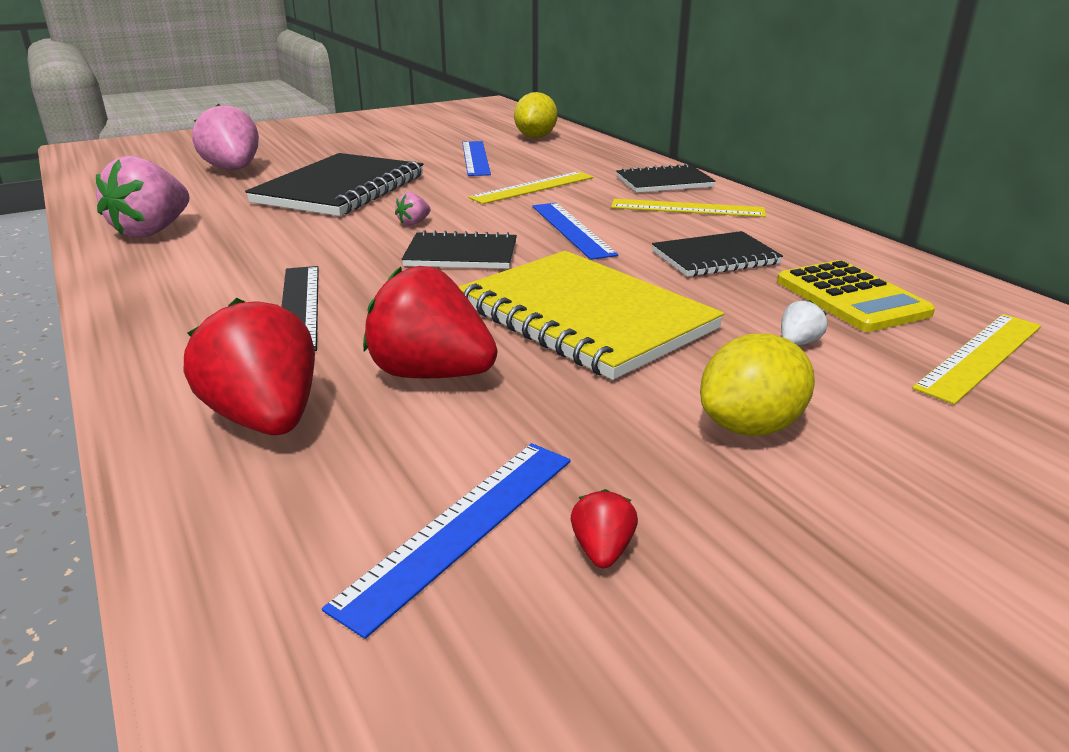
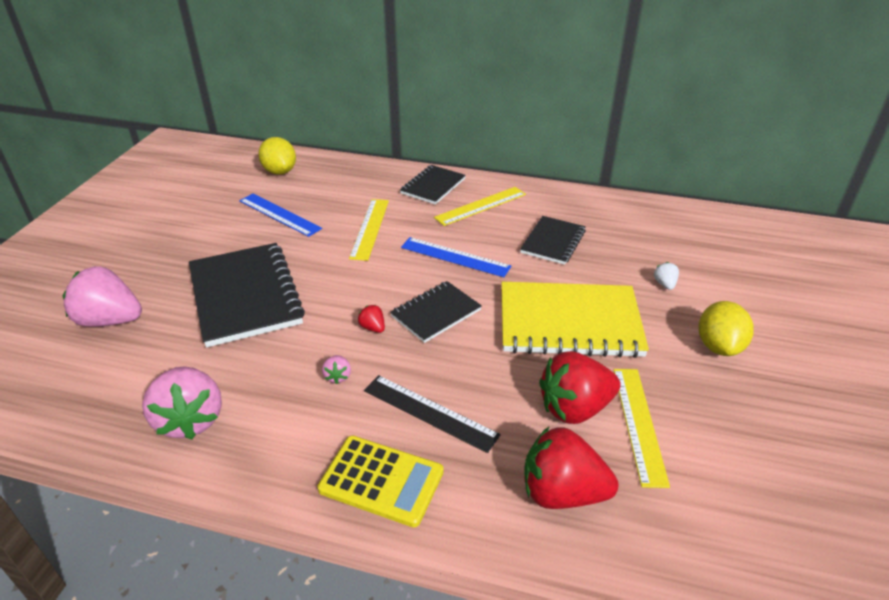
camera: 45 degrees left, 10 degrees up
blue ruler [322,443,571,639] -> none
pink strawberry [395,192,431,226] -> pink strawberry moved to [322,355,351,384]
red strawberry [571,489,638,568] -> red strawberry moved to [358,305,385,333]
yellow calculator [777,260,935,332] -> yellow calculator moved to [318,436,444,527]
yellow ruler [912,314,1041,405] -> yellow ruler moved to [614,369,670,488]

